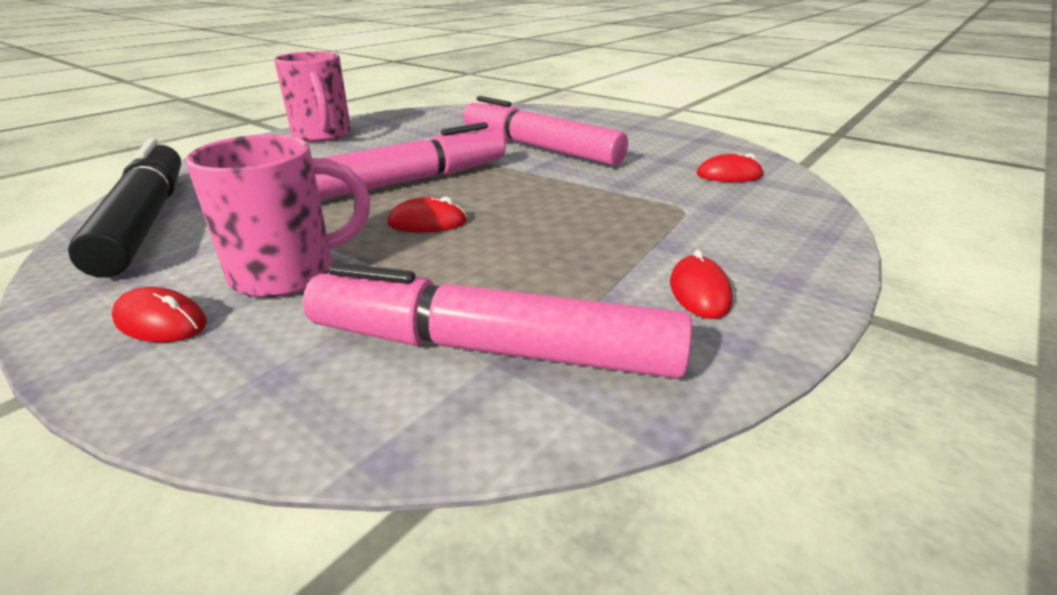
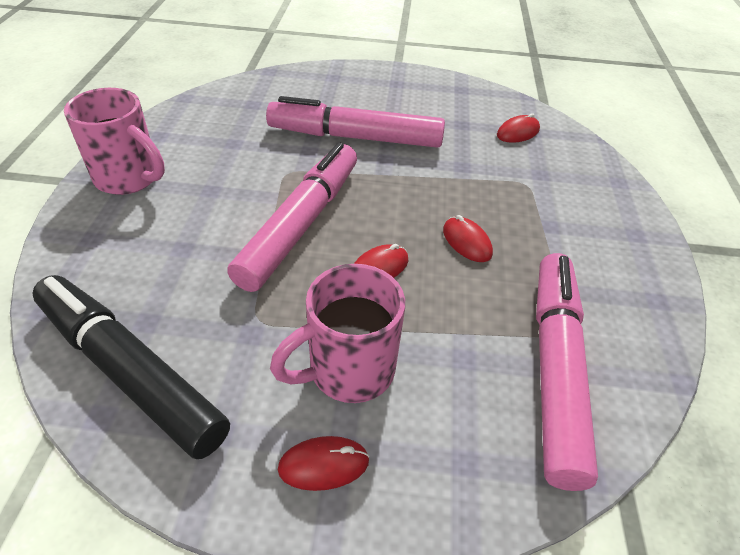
camera: 35 degrees left, 15 degrees up
pink mug [185,134,370,298] -> pink mug turned 150 degrees counterclockwise [270,264,405,403]
pink marker [303,262,693,378] -> pink marker turned 120 degrees clockwise [536,253,598,491]
red mouse [670,250,733,319] -> red mouse moved to [443,215,493,262]

